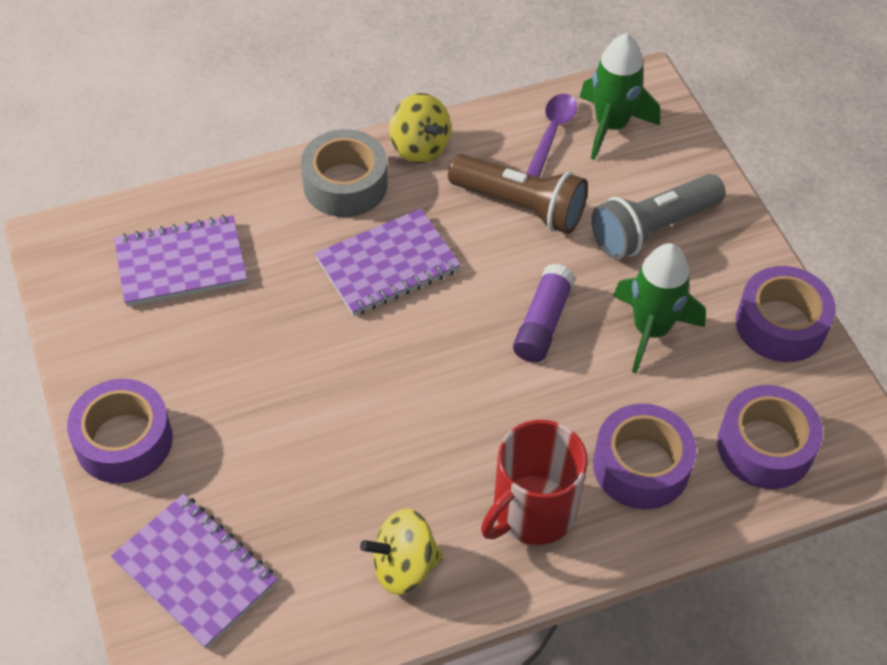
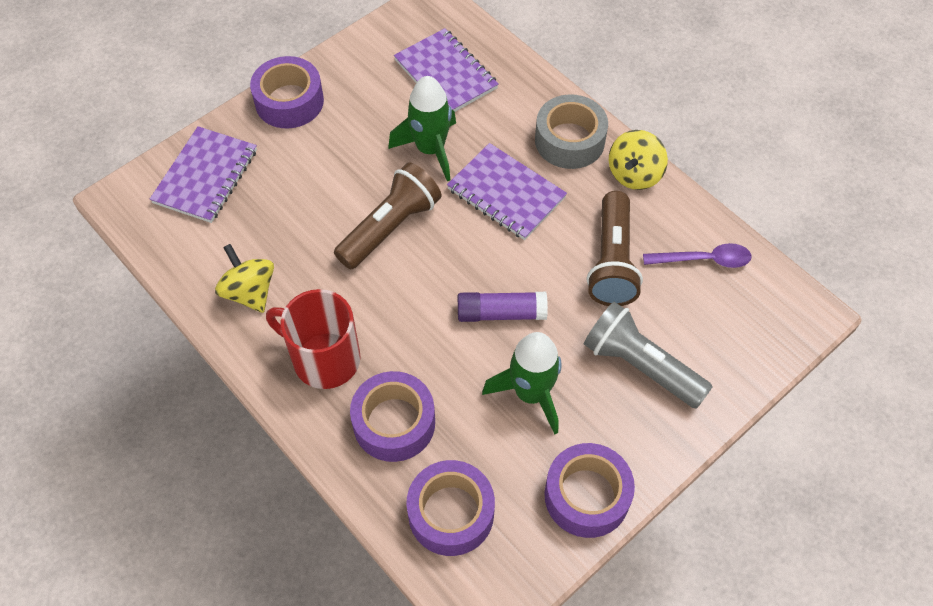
camera: 70 degrees right, 5 degrees up
green rocket [579,33,660,160] -> green rocket moved to [388,76,456,181]
none -> brown flashlight [334,162,441,269]

